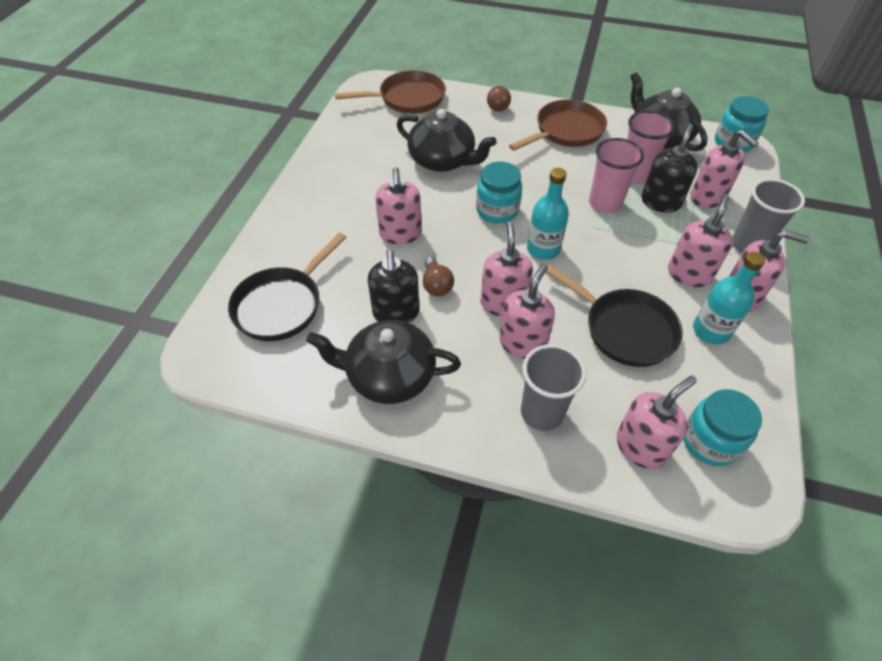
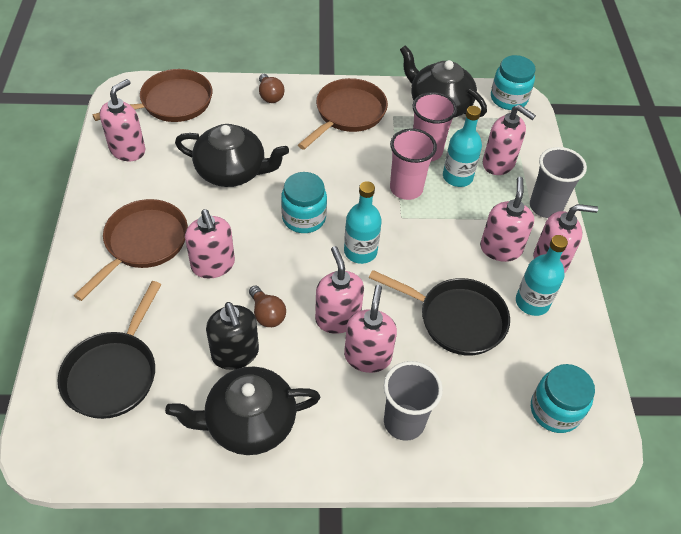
camera: 20 degrees left, 0 degrees up
pink soap dispenser [617,376,697,469] -> pink soap dispenser moved to [100,79,145,161]
black soap dispenser [642,124,698,213] -> turquoise bottle [443,106,482,187]
none -> brown pan [74,199,188,301]

